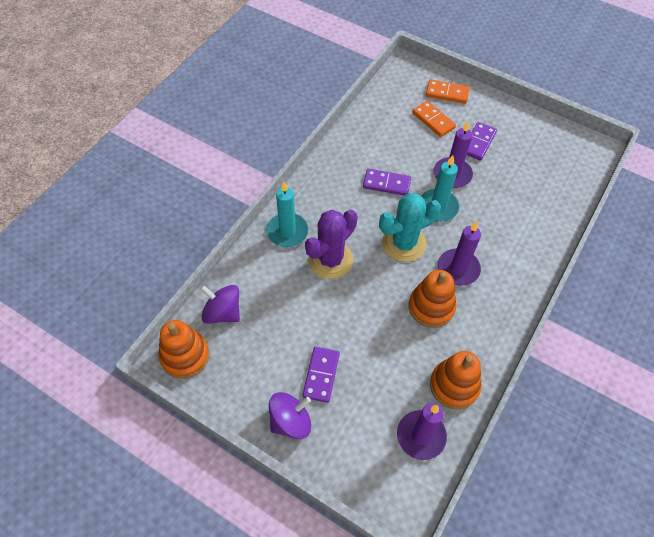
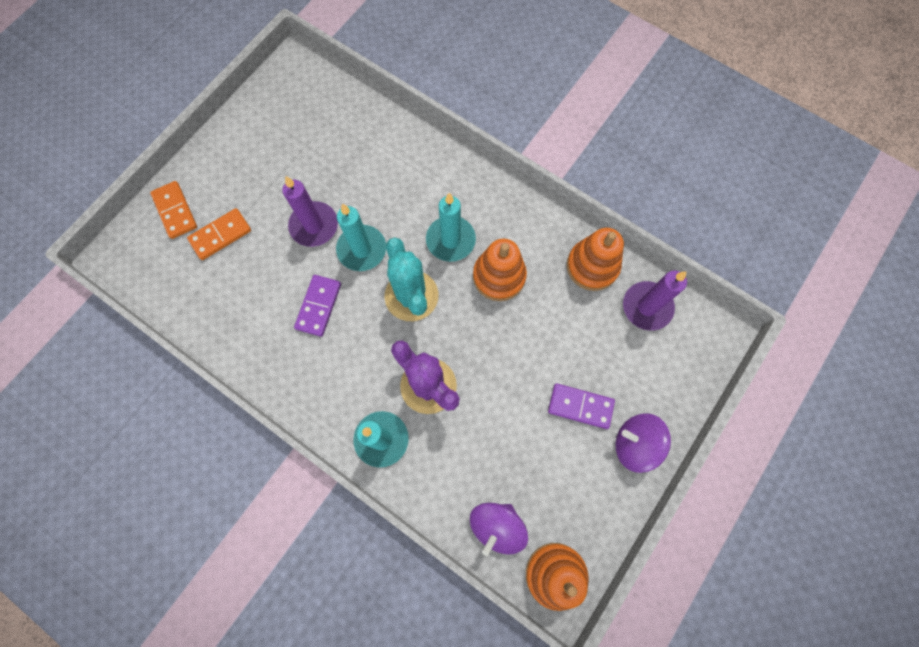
camera: 85 degrees left, 15 degrees up
purple spinning top [269,392,311,439] -> purple spinning top turned 45 degrees counterclockwise [616,413,671,473]
orange domino [426,79,470,104] -> orange domino turned 45 degrees counterclockwise [150,181,197,239]
purple candle [438,221,481,286] -> turquoise candle [426,193,476,262]
purple domino [467,122,497,161] -> none

